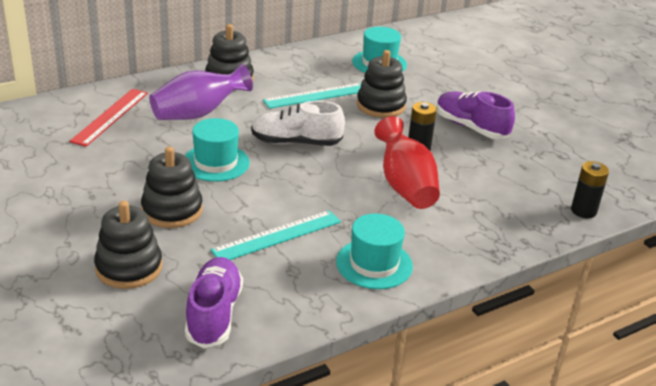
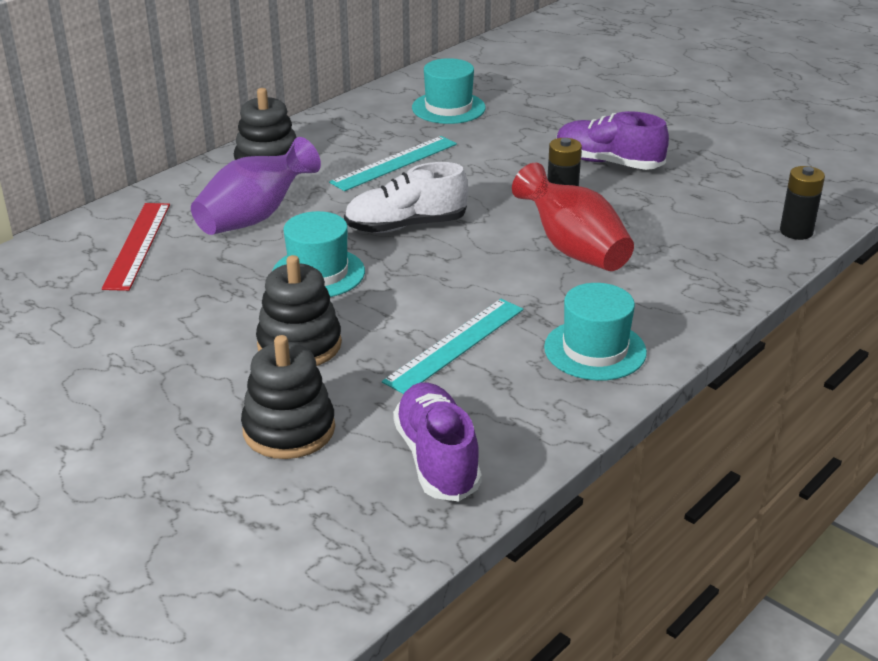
camera: 15 degrees left, 0 degrees up
black stacking toy [357,50,407,118] -> none

